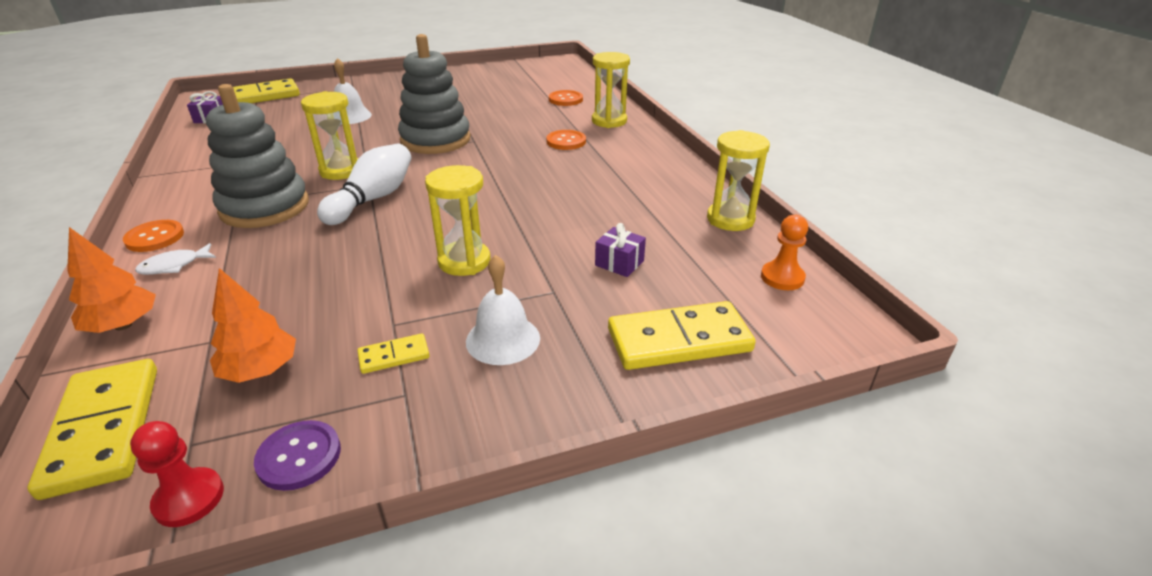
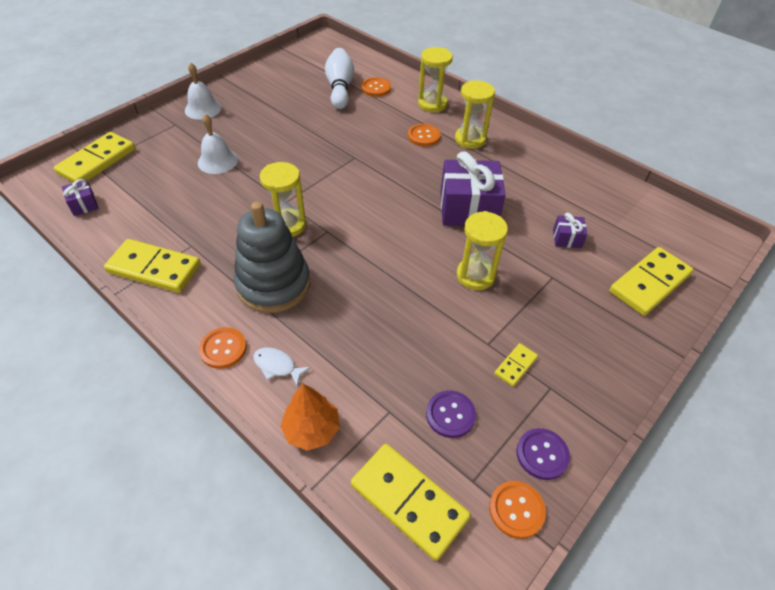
camera: 30 degrees left, 15 degrees up
red pawn [130,421,224,527] -> orange button [489,481,546,539]
white fish [135,243,216,275] -> white fish turned 90 degrees clockwise [253,347,311,386]
orange tree [210,268,296,383] -> purple button [426,390,476,438]
white bowling pin [317,144,411,225] -> white bowling pin moved to [325,48,354,109]
grey stacking toy [398,34,471,154] -> none
white bell [466,255,540,365] -> white bell moved to [185,63,221,120]
yellow hourglass [707,130,770,231] -> yellow hourglass moved to [455,80,495,149]
orange pawn [761,215,808,290] -> none
none -> yellow domino [104,239,201,293]
none -> purple gift [440,152,506,226]

